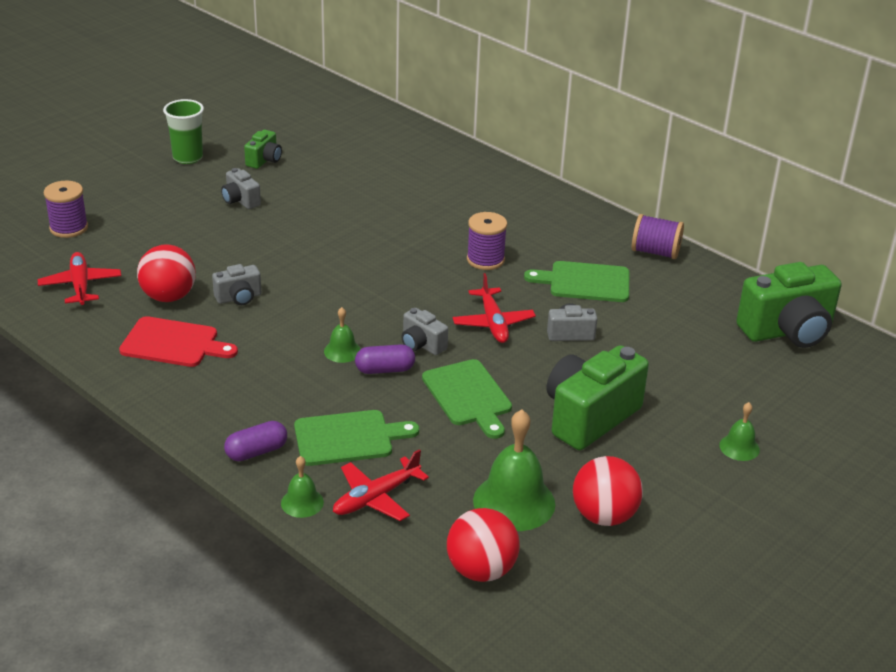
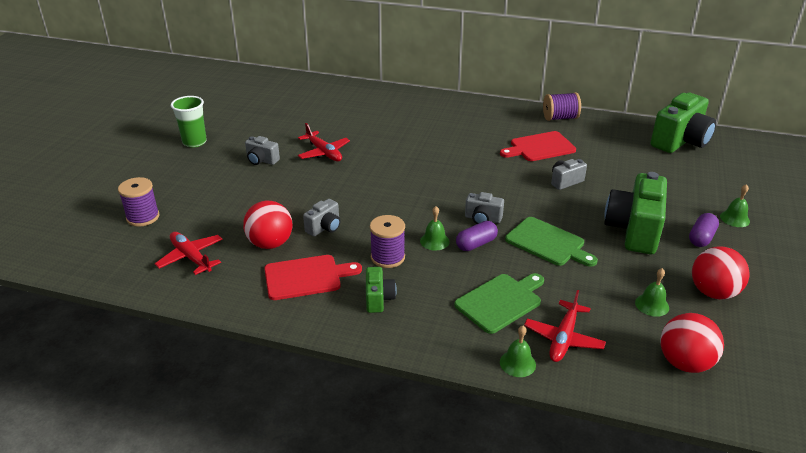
camera: 25 degrees left, 0 degrees up
purple capsule [224,421,287,461] -> purple capsule moved to [689,213,719,247]
green camera [244,130,282,169] -> green camera moved to [366,267,397,313]
red plane [453,273,536,343] -> red plane moved to [298,123,350,162]
purple spool [467,212,507,270] -> purple spool moved to [370,215,405,268]
green bell [473,409,555,531] -> green bell [635,268,669,317], size x0.51
green cutting board [524,261,629,302] -> red cutting board [500,131,576,161]

